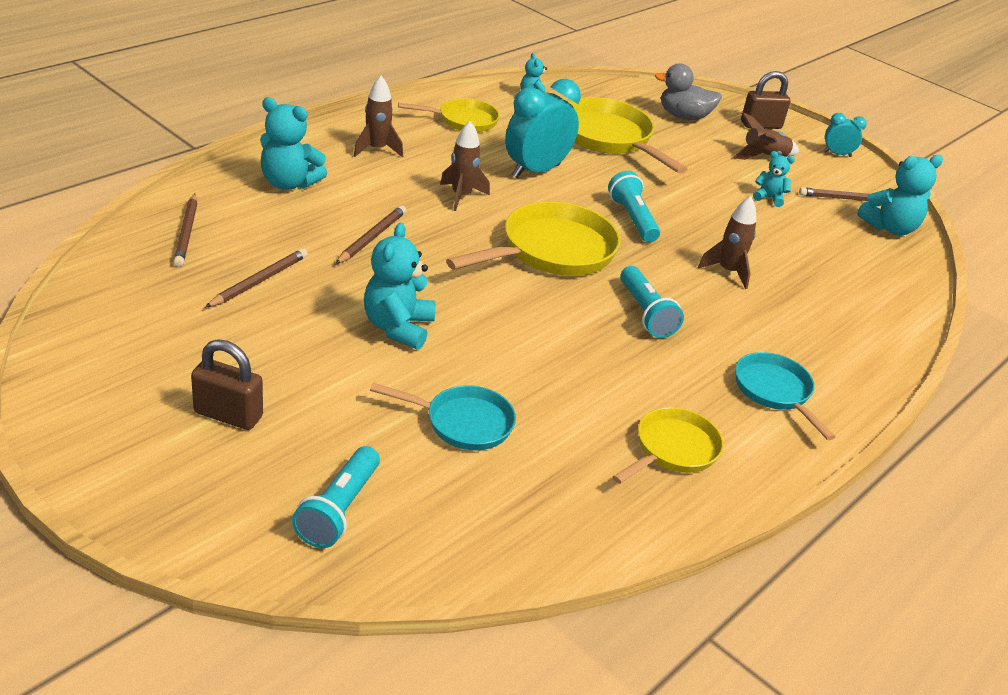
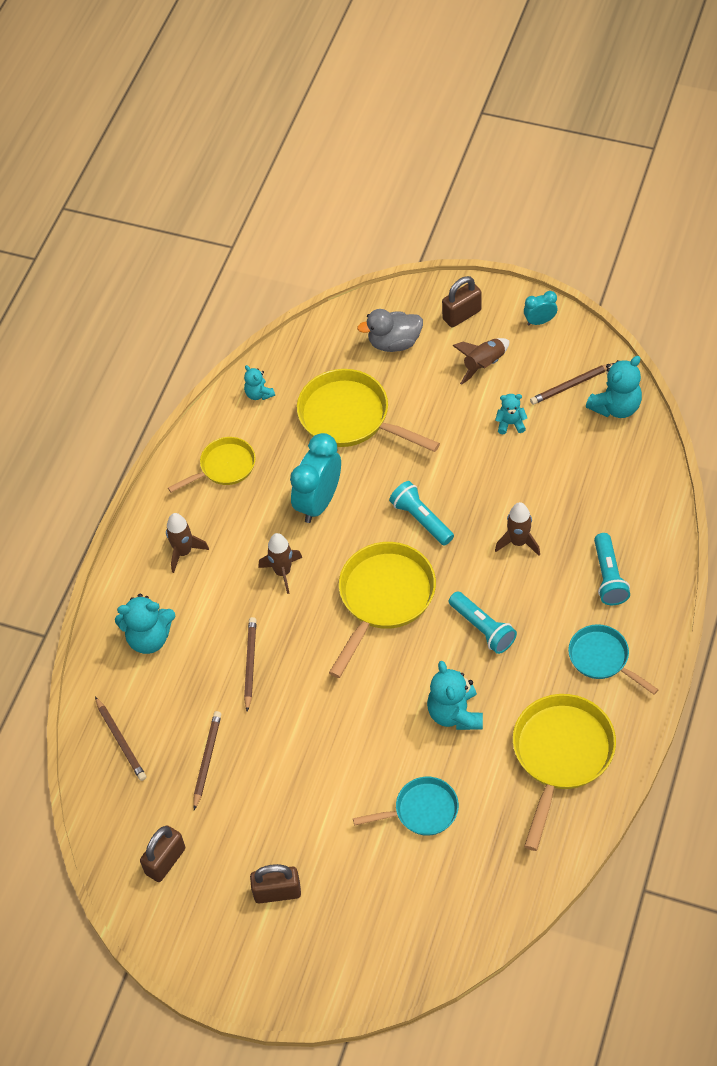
camera: 15 degrees left, 20 degrees up
turquoise flashlight [292,446,380,548] -> turquoise flashlight moved to [594,533,630,605]
turquoise teddy bear [364,223,436,350] -> turquoise teddy bear moved to [427,661,483,730]
yellow pan [612,407,724,484] -> yellow pan [513,694,616,851], size x1.66
none -> brown padlock [140,825,185,882]

